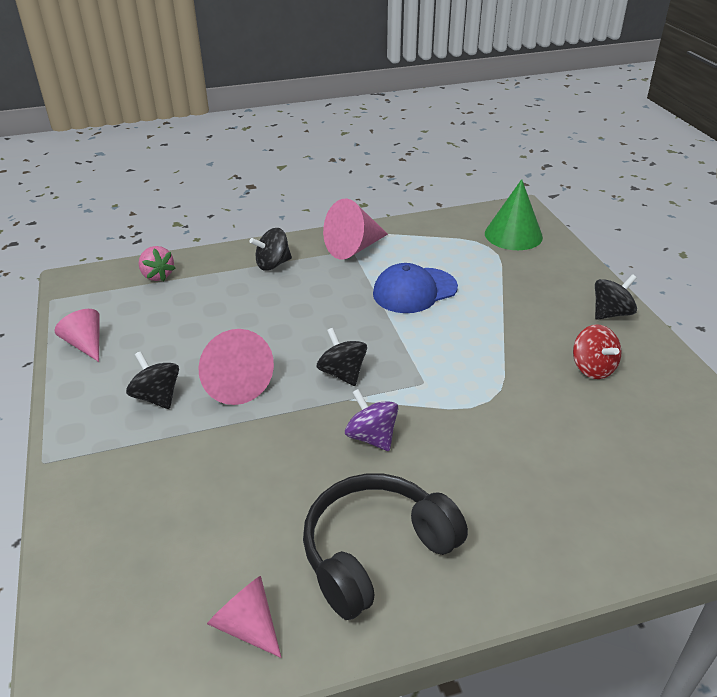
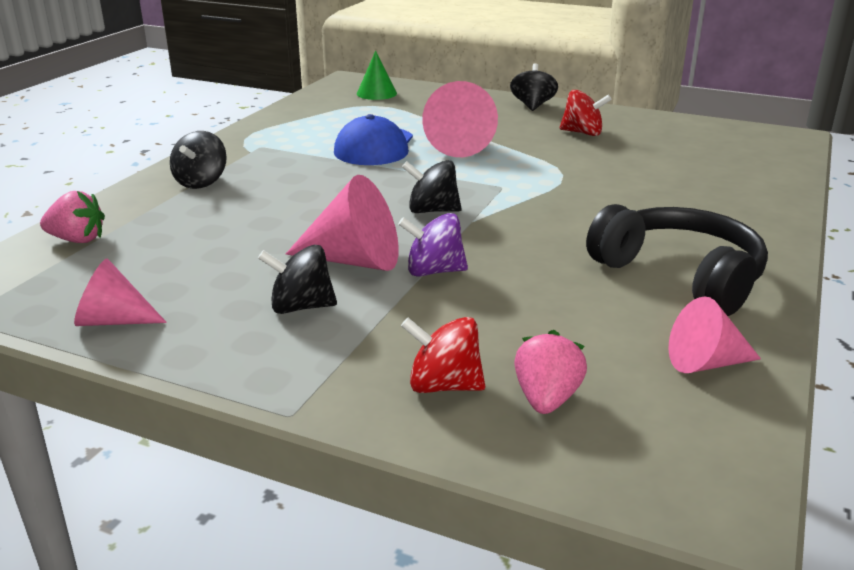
camera: 50 degrees left, 10 degrees down
black headphones [303,473,468,620] -> black headphones turned 135 degrees clockwise [586,204,768,316]
pink cone [323,198,388,260] -> pink cone moved to [422,81,498,157]
purple spinning top [345,389,399,451] -> purple spinning top moved to [398,213,468,277]
green cone [485,179,543,250] -> green cone [357,50,397,100], size x0.66
none -> red spinning top [401,317,485,393]
none -> pink strawberry [514,330,587,414]

